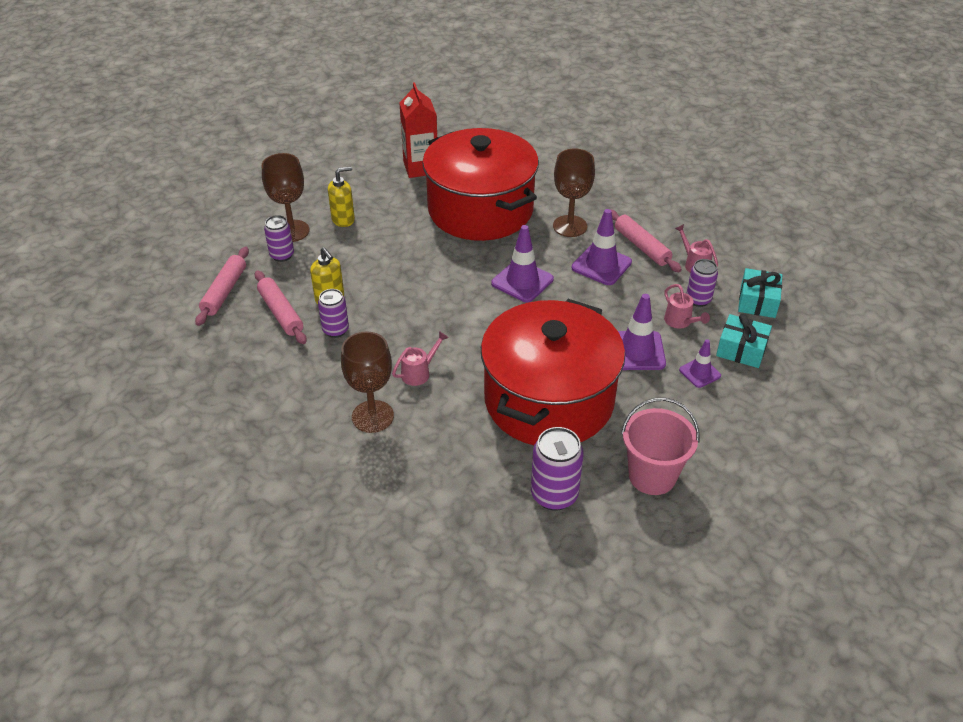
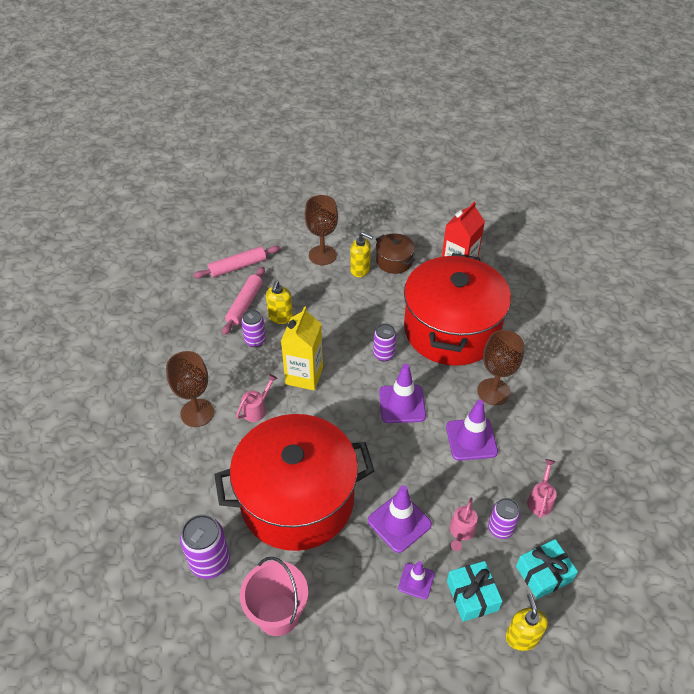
camera: 50 degrees right, 5 degrees up
purple can [264,215,294,262] -> purple can moved to [373,323,396,361]
pink watering can [392,331,448,386] -> pink watering can turned 60 degrees counterclockwise [236,374,278,422]
pink rolling pin [611,210,682,272] -> none
none -> yellow carton [281,306,323,390]
none -> brown pot [376,234,415,274]
none -> yellow soap dispenser [506,593,548,651]

